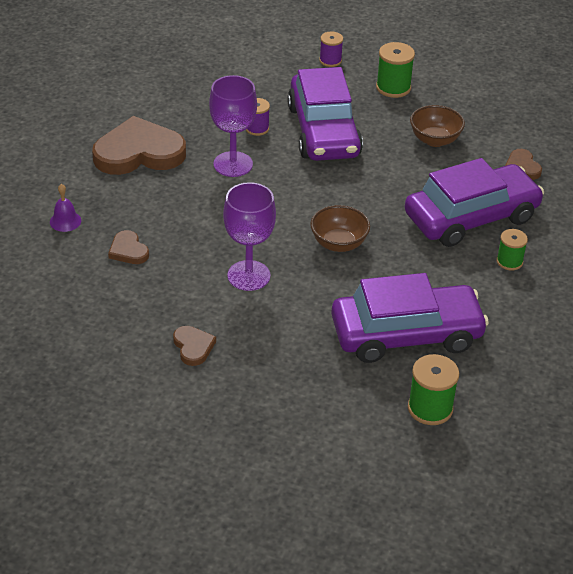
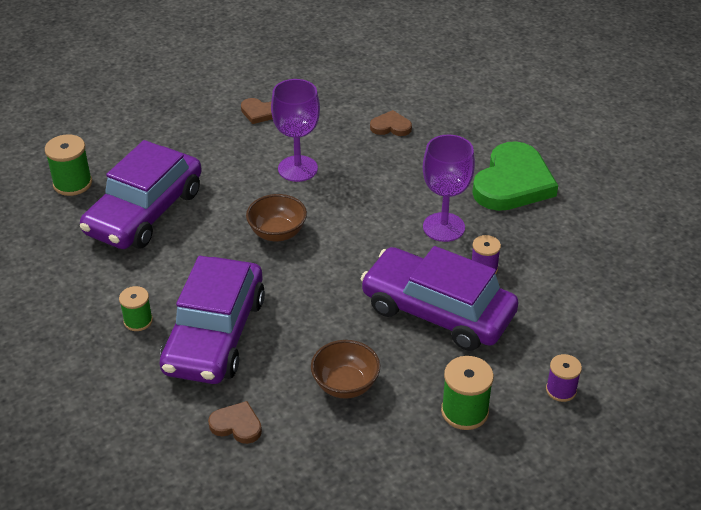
camera: 130 degrees right, 0 degrees up
purple bell [50,184,81,232] -> none
brown heart [92,116,186,175] -> green heart [472,141,558,211]

